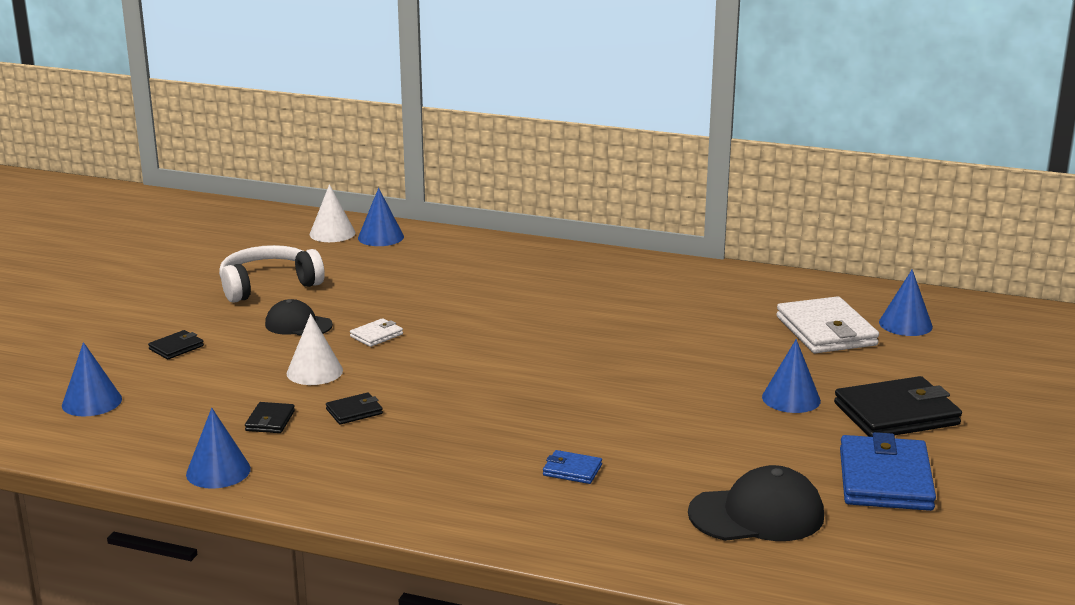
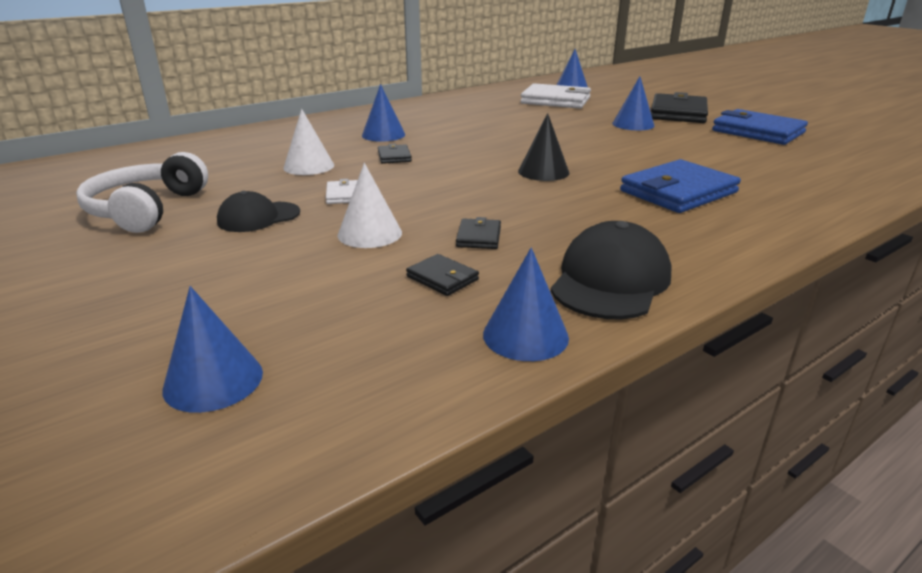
camera: 55 degrees left, 5 degrees up
black wallet [148,330,204,360] -> black wallet moved to [378,144,412,164]
white cone [310,184,355,242] -> white cone moved to [283,109,334,175]
blue cone [358,188,404,246] -> blue cone moved to [362,84,405,142]
blue wallet [543,450,602,484] -> blue wallet [620,159,741,213], size x2.13
black cap [688,465,824,541] -> black cap moved to [551,221,672,319]
none -> black cone [518,113,569,181]

